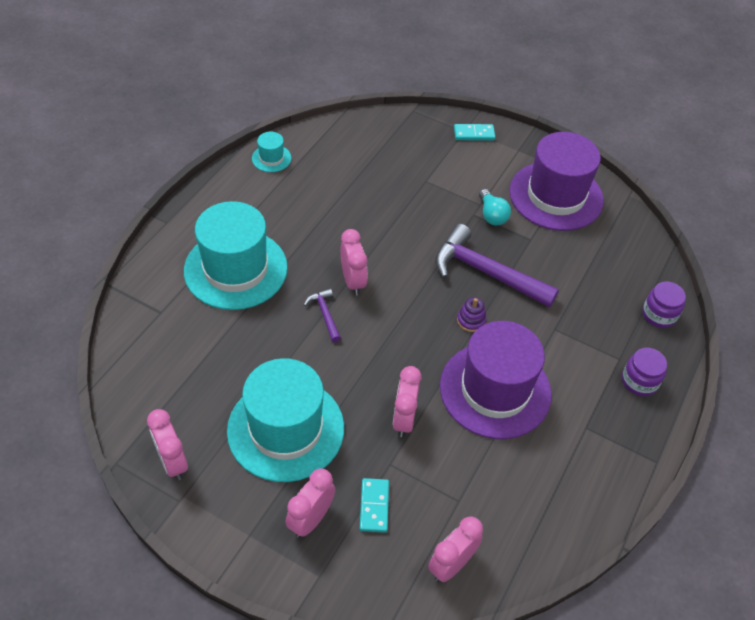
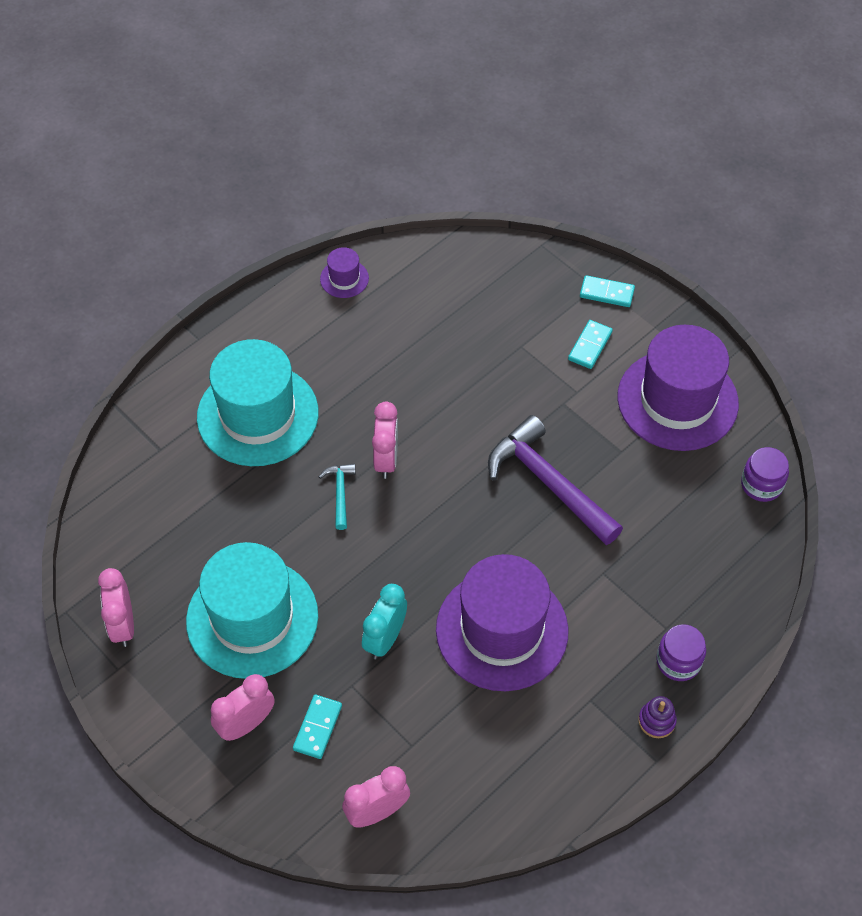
camera: 20 degrees right, 5 degrees up
turquoise hat [252,132,291,172] -> purple hat [320,247,369,298]
purple hammer [304,288,341,342] -> turquoise hammer [319,463,356,530]
pink clock [393,366,422,437] -> turquoise clock [362,584,407,659]
purple stacking toy [457,297,486,332] -> purple stacking toy moved to [638,696,677,738]
turquoise light bulb [479,189,511,225] -> none
purple jar [642,282,686,328] -> purple jar moved to [741,447,789,502]
none -> turquoise domino [568,320,613,369]

